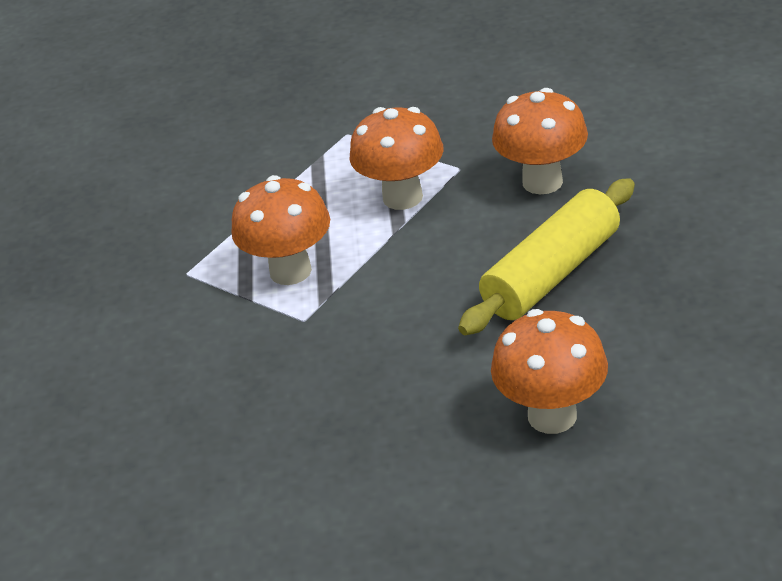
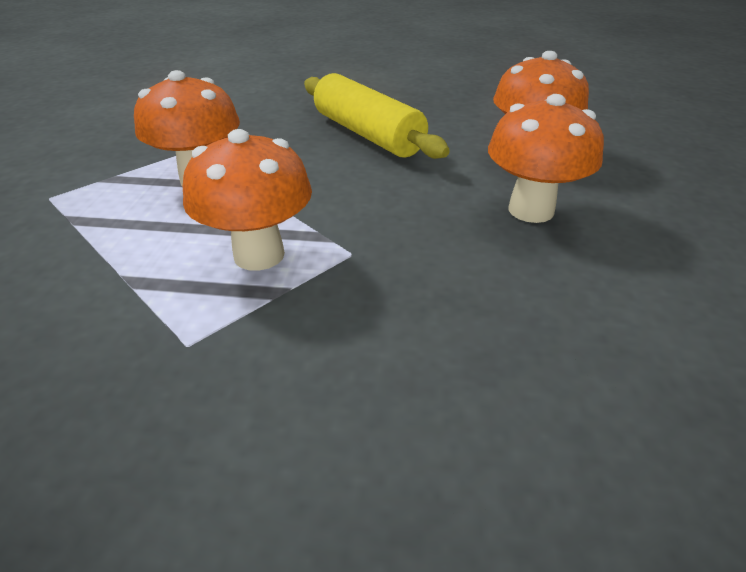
camera: 85 degrees left, 0 degrees up
orange mushroom [492,88,588,194] -> orange mushroom moved to [488,94,604,223]

